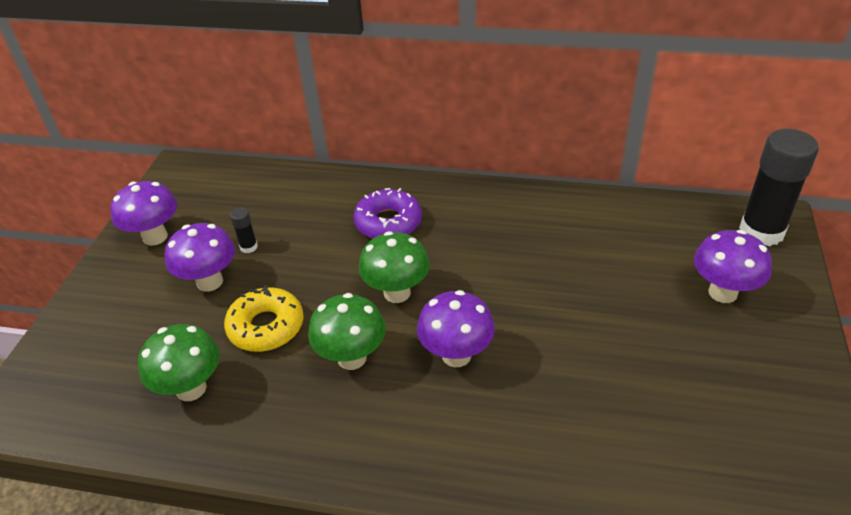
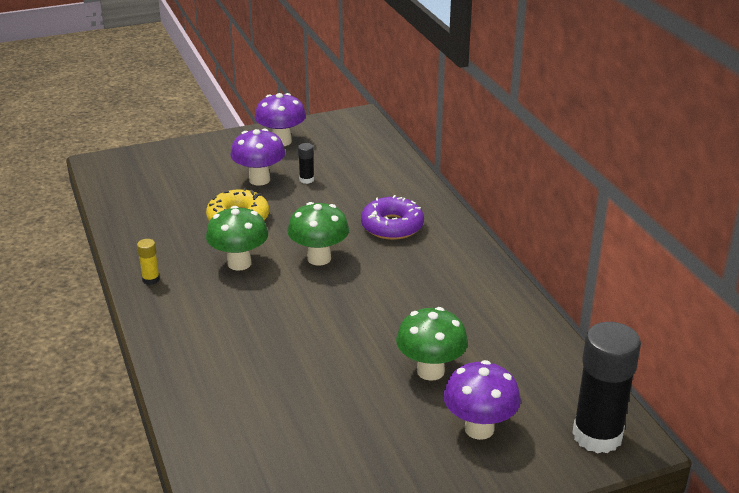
camera: 55 degrees right, 10 degrees down
green mushroom [138,324,220,401] -> green mushroom moved to [396,307,468,381]
purple mushroom [417,290,495,367] -> none
none -> yellow glue stick [137,239,160,285]

